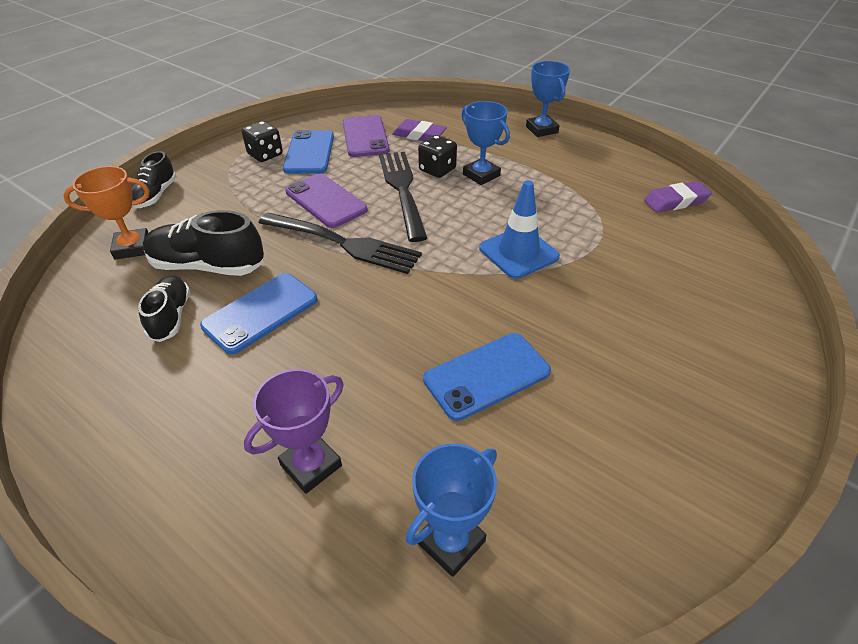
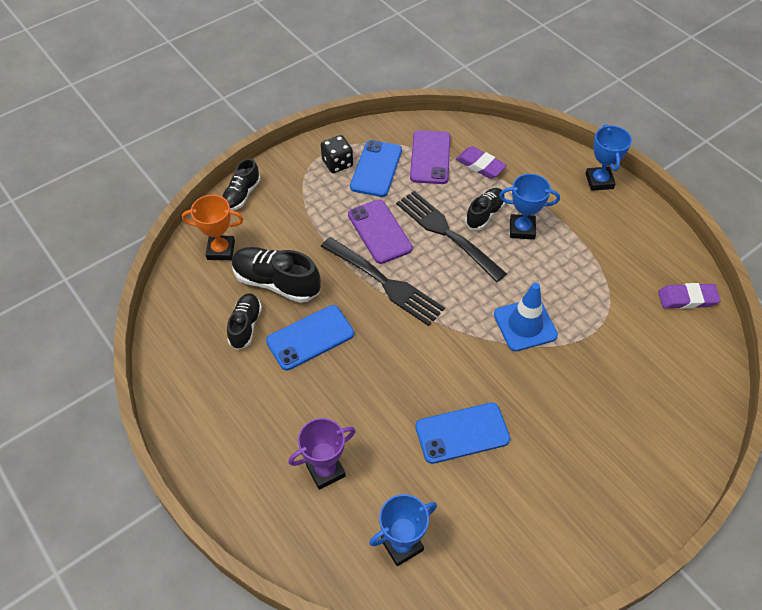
camera: 15 degrees right, 10 degrees up
black fork [379,152,427,242] -> black fork turned 45 degrees counterclockwise [396,191,507,282]
black dice [418,135,457,178] -> black shoe [465,188,506,230]
blue trophy [462,101,510,185] -> blue trophy turned 60 degrees counterclockwise [499,174,560,240]

